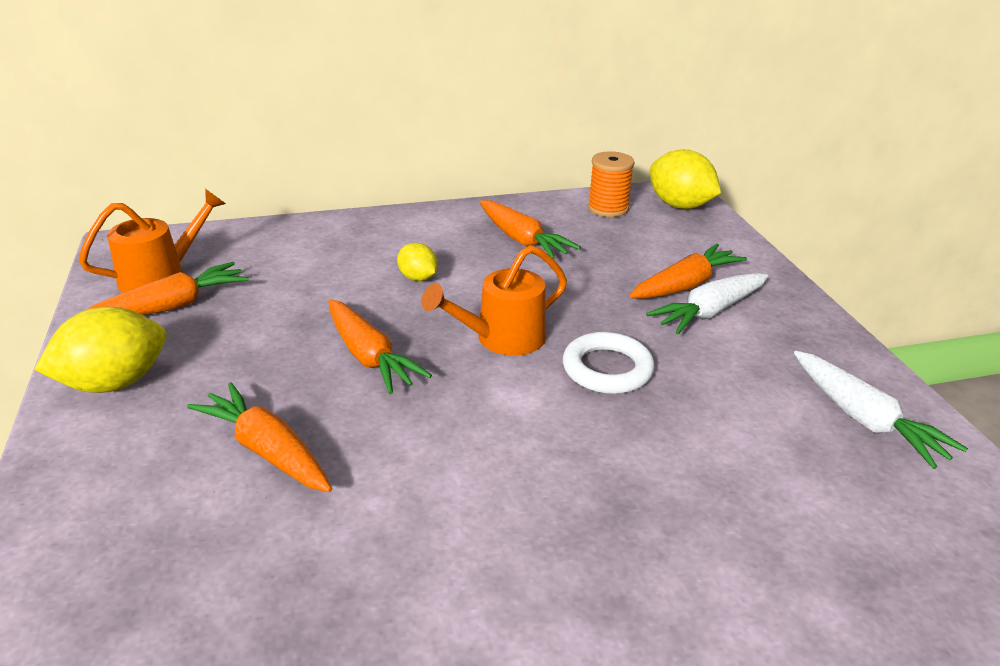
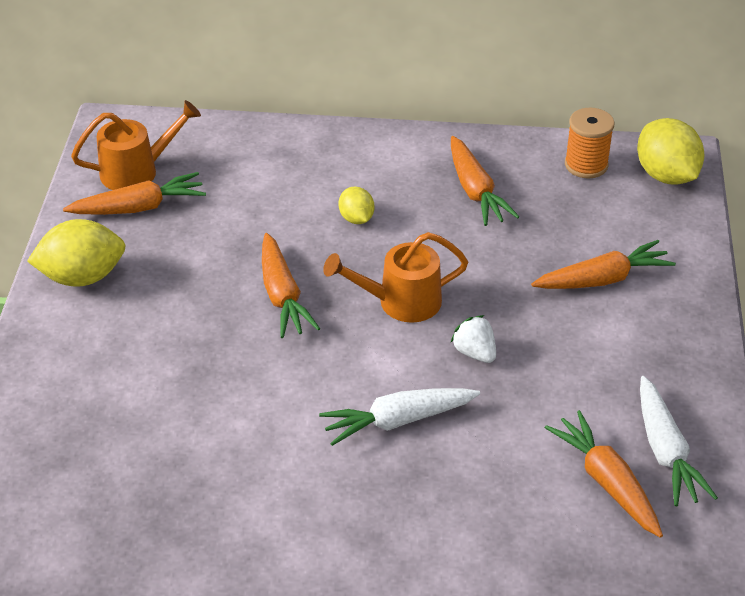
camera: 20 degrees right, 10 degrees up
orange carrot [187,382,332,492] -> orange carrot moved to [545,410,663,538]
white ring [563,332,655,394] -> white strawberry [451,315,496,363]
white carrot [646,273,768,335] -> white carrot moved to [319,388,480,446]

